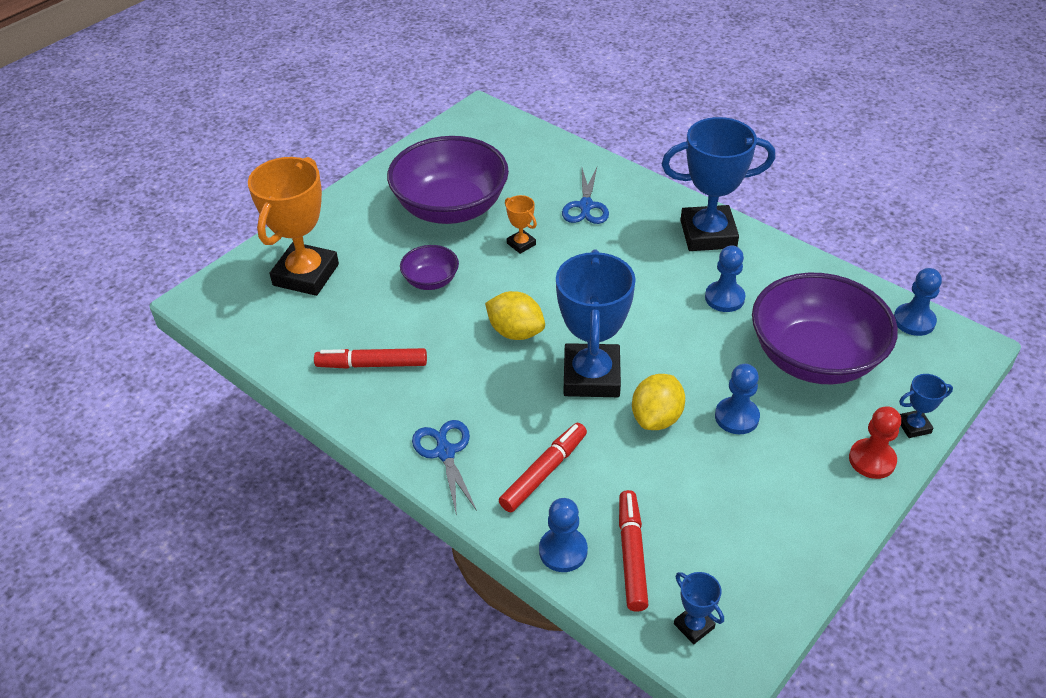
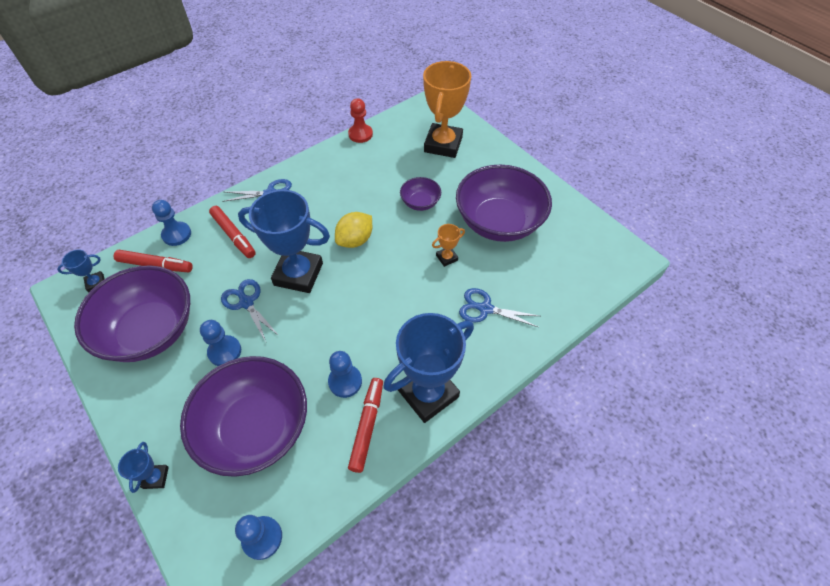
camera: 100 degrees right, 10 degrees up
orange trophy [248,157,339,296] -> orange trophy turned 75 degrees clockwise [423,61,471,158]
red marker [314,348,427,369] -> red marker moved to [348,378,383,473]
yellow lemon [632,374,685,430] -> blue scissors [221,279,279,342]
blue trophy [662,117,775,251] -> blue trophy turned 45 degrees clockwise [383,313,474,423]
red pawn [849,406,901,479] -> red pawn moved to [348,98,373,143]
none -> purple bowl [74,265,190,362]

